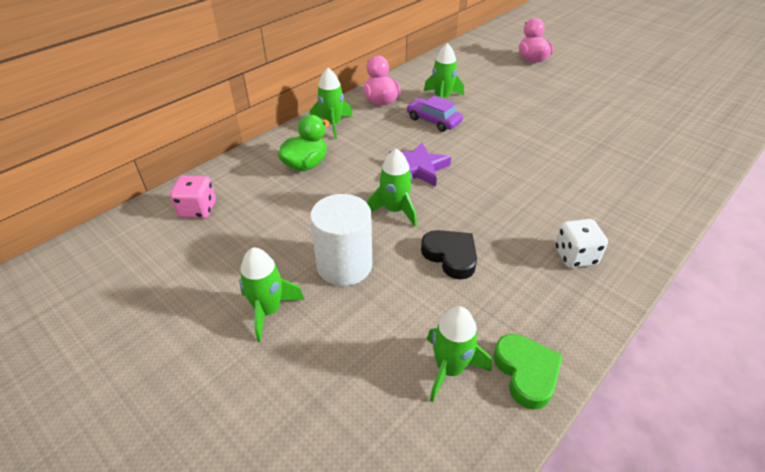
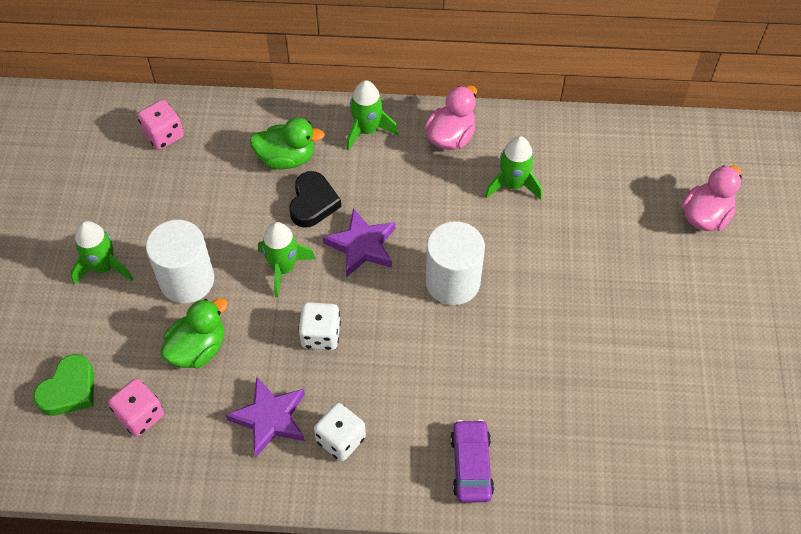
camera: 50 degrees right, 15 degrees up
purple car [407,96,463,132] -> purple car moved to [450,419,494,503]
black heart [421,230,477,279] -> black heart moved to [289,171,341,228]
green rocket [427,306,492,402] -> pink dice [108,379,164,437]
green heart [493,334,563,410] -> green heart moved to [33,354,94,416]
none -> green duck [160,298,228,368]
none -> purple star [226,376,305,457]
none -> white dice [298,302,341,350]
none -> white cylinder [425,221,485,305]

